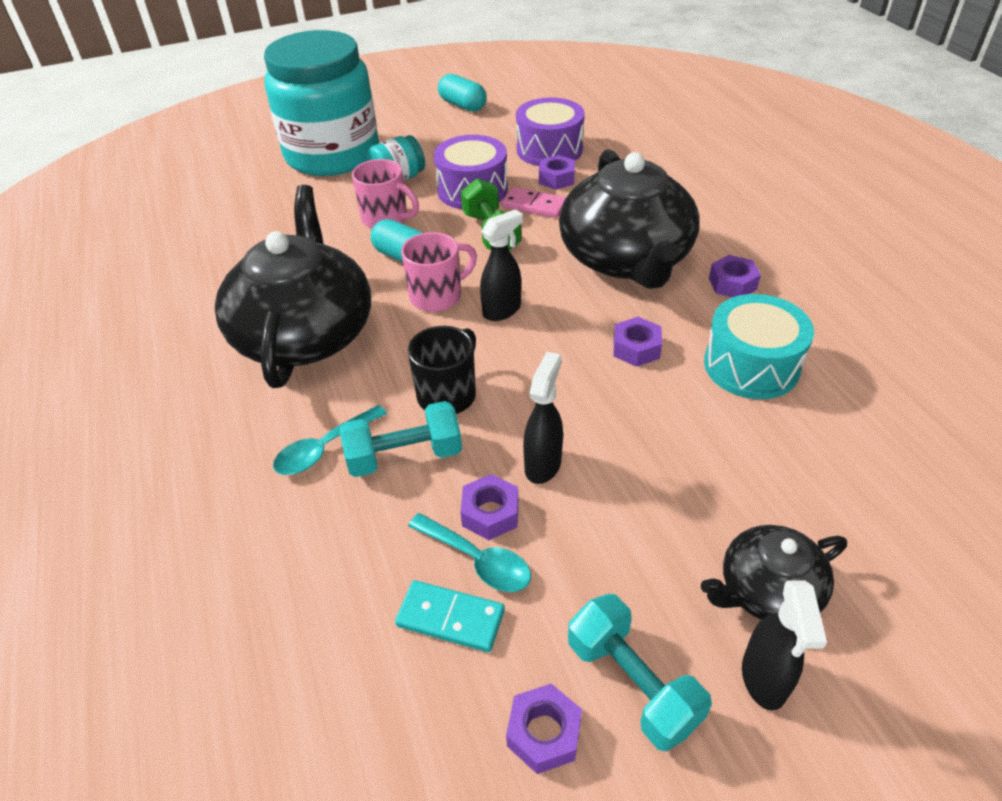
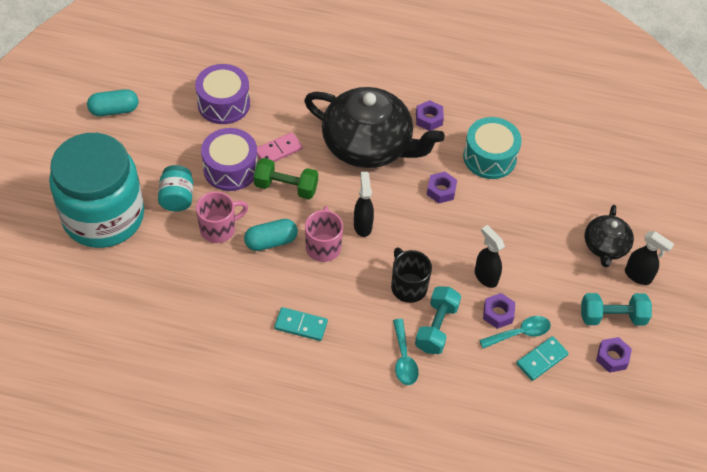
camera: 60 degrees left, 10 degrees up
black teapot [215,185,371,388] -> turquoise domino [274,307,328,341]
purple nut [539,155,575,190] -> none

